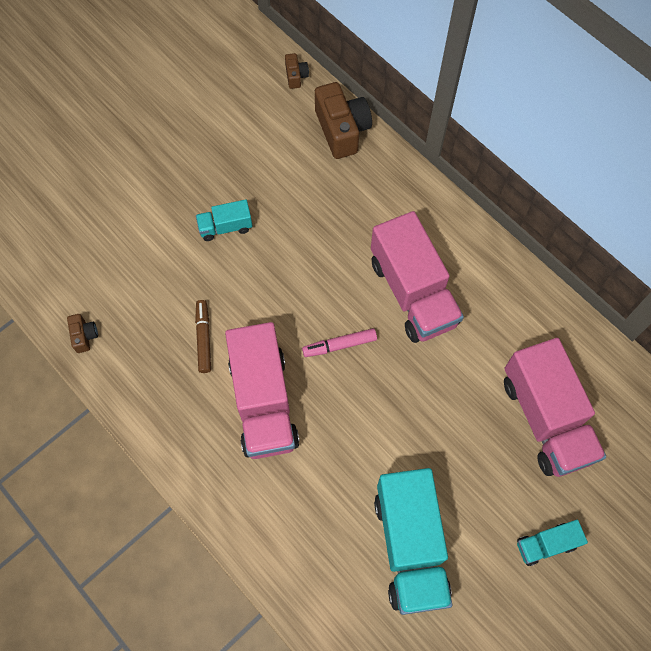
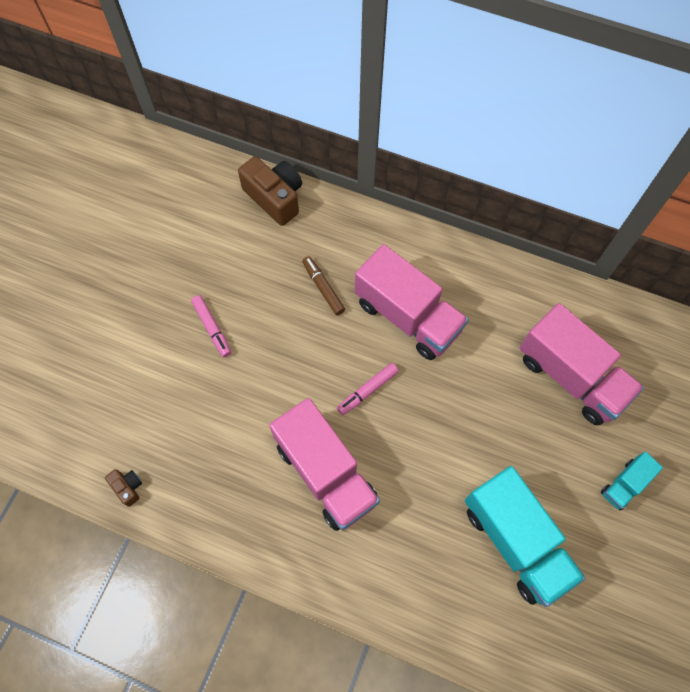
camera: 25 degrees left, 0 degrees up
brown marker [195,300,211,373] -> brown marker moved to [302,256,345,315]
turquoise truck [196,199,252,241] -> pink marker [191,295,231,357]
brown camera [285,53,309,89] -> none

